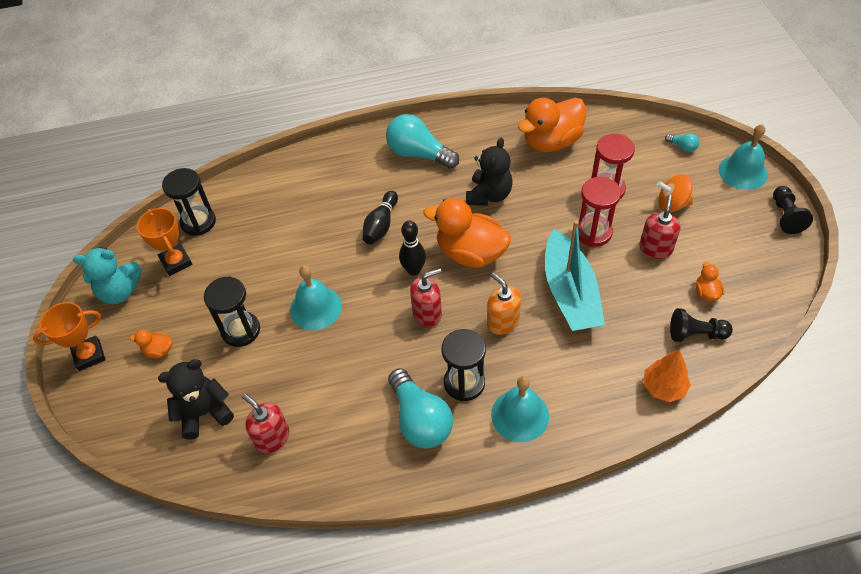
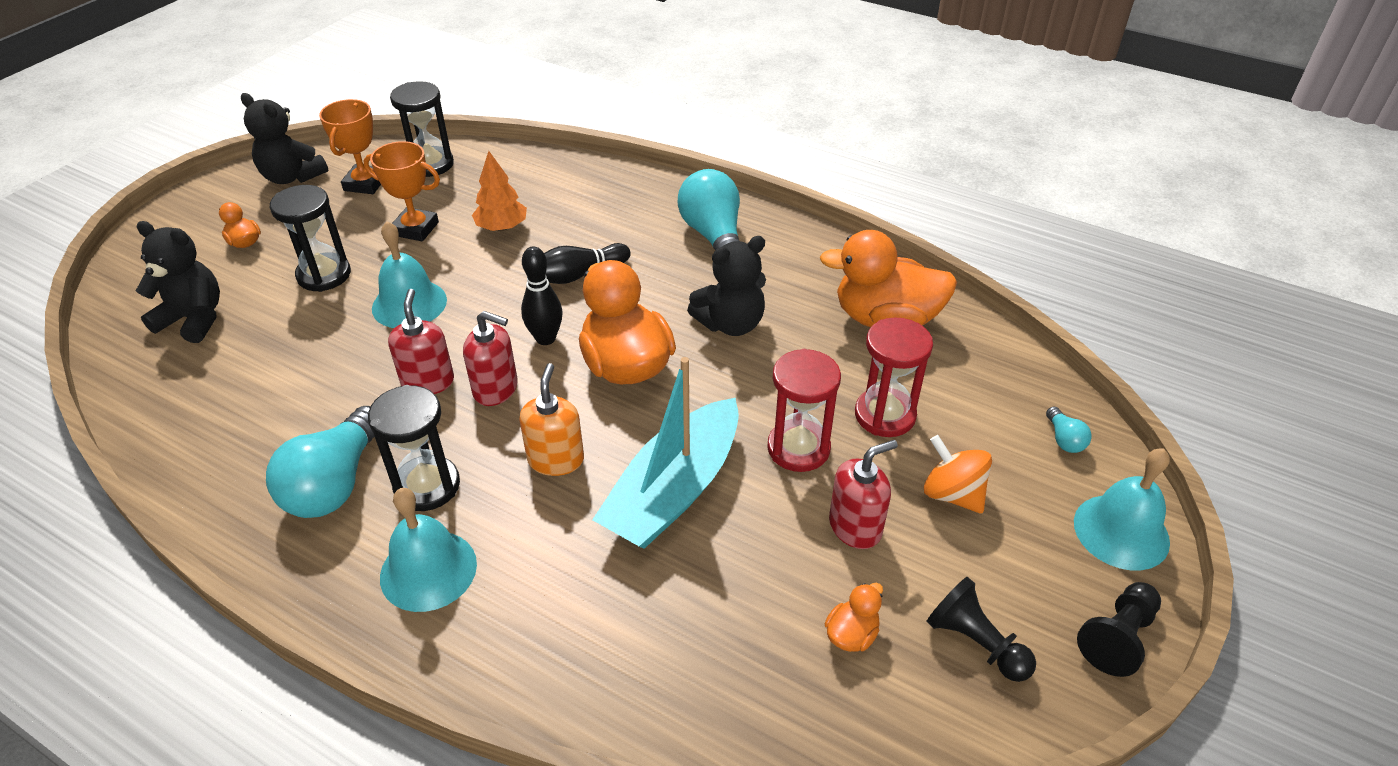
camera: 40 degrees right, 10 degrees down
orange trophy [33,302,106,371] -> orange trophy moved to [363,141,440,241]
turquoise teddy bear [73,247,142,304] -> black teddy bear [241,93,328,184]
red soap dispenser [242,393,289,454] -> red soap dispenser moved to [388,289,454,394]
orange tree [643,350,691,402] -> orange tree moved to [472,151,527,231]
black pawn [670,308,733,342] -> black pawn moved to [927,577,1036,682]

